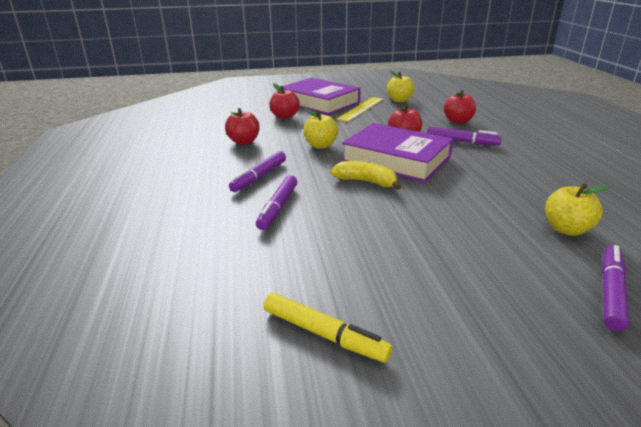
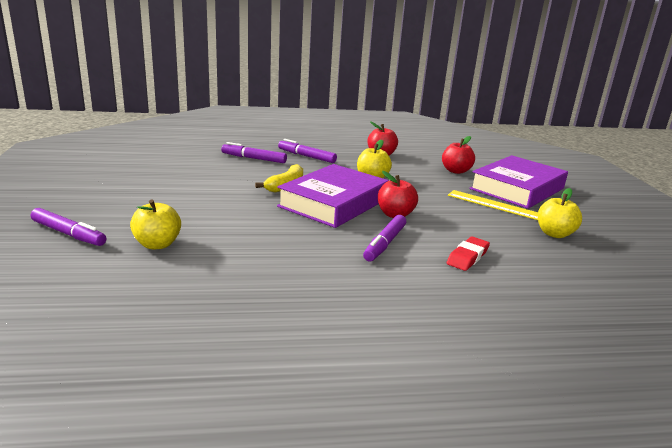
camera: 90 degrees right, 5 degrees down
yellow marker [264,293,392,363] -> none
red apple [444,90,476,124] -> red eraser [447,236,490,271]

